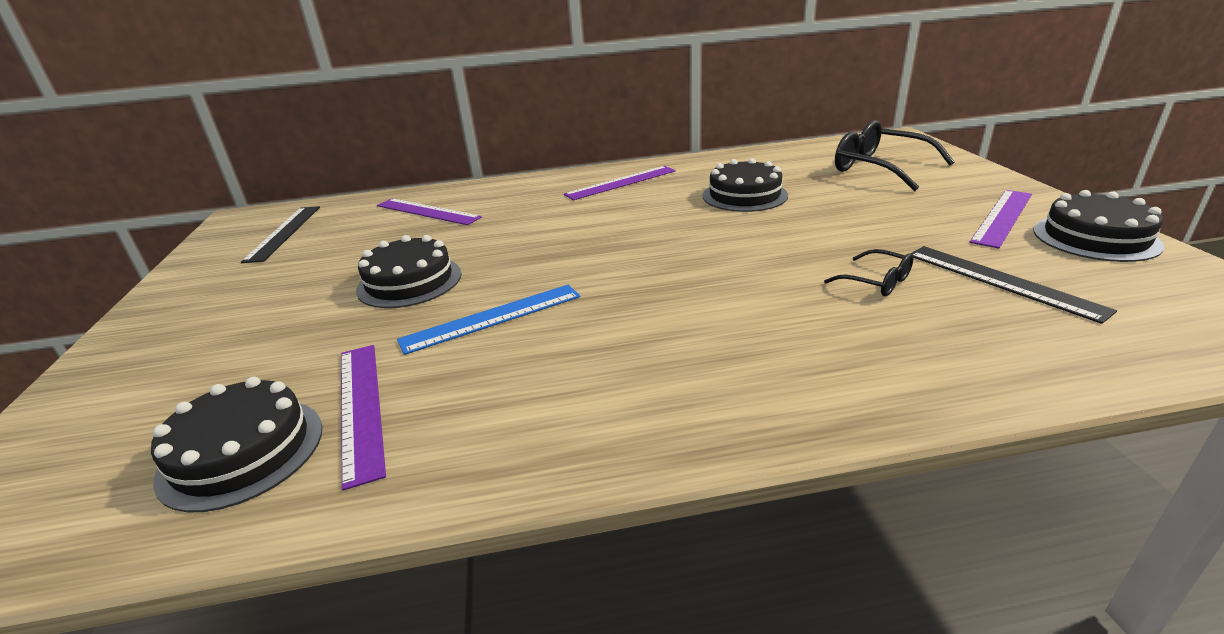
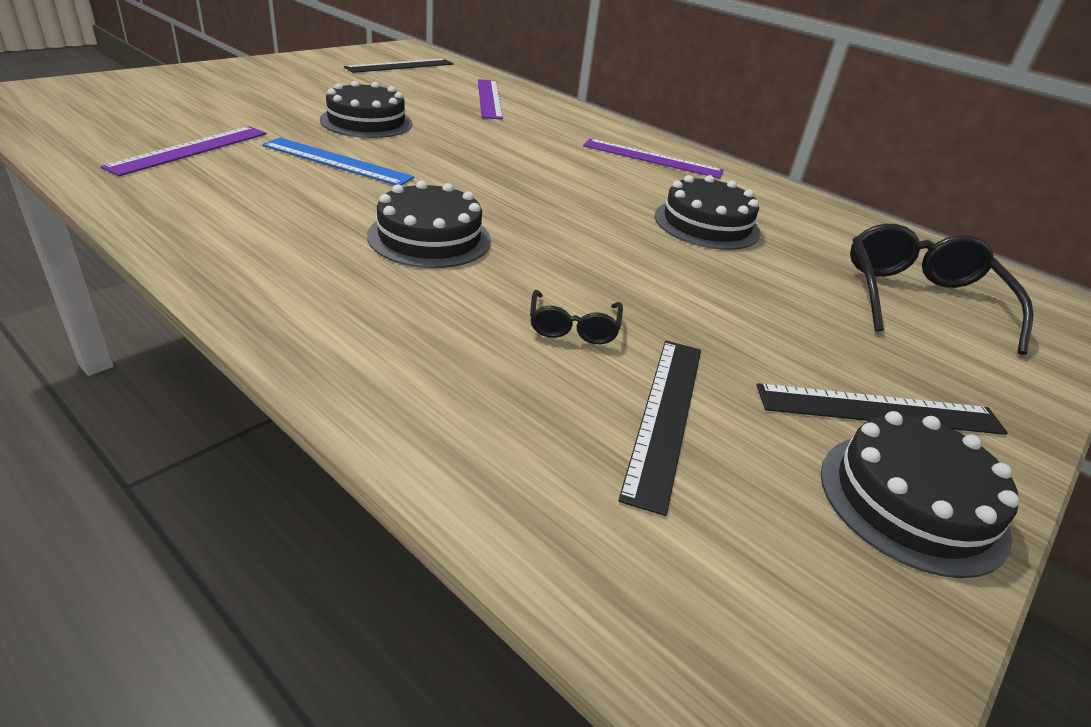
camera: 45 degrees right, 5 degrees up
black cake [151,377,322,512] -> black cake moved to [367,181,491,268]
purple ruler [970,190,1032,249] -> black ruler [756,383,1008,435]

